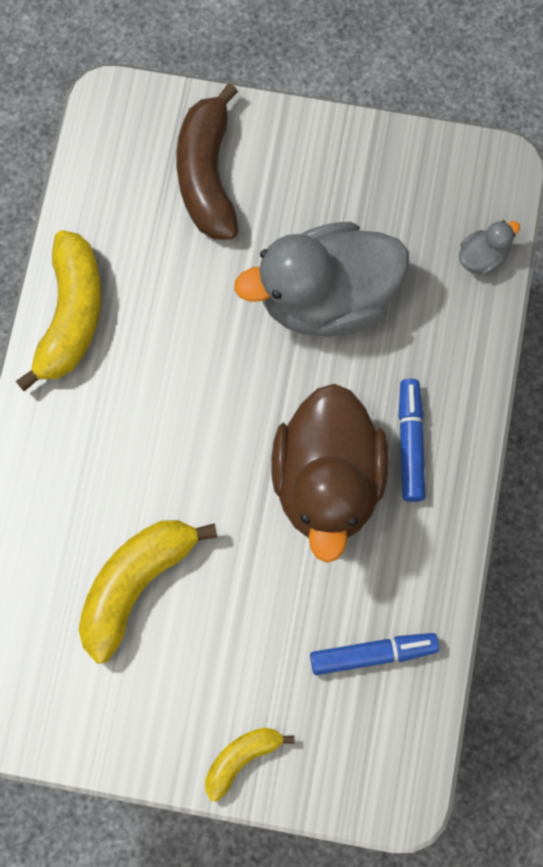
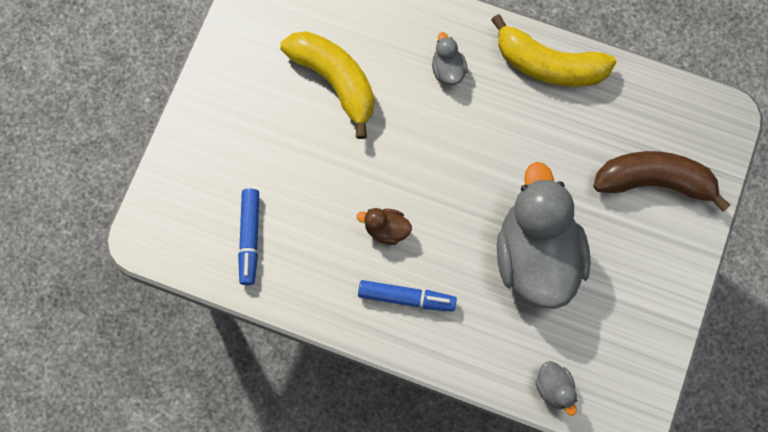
camera: 100 degrees right, 0 degrees up
yellow banana [205,728,295,802] -> none
brown duck [271,384,389,563] -> brown duck [357,208,412,245], size x0.40
none -> grey duck [432,32,468,85]

